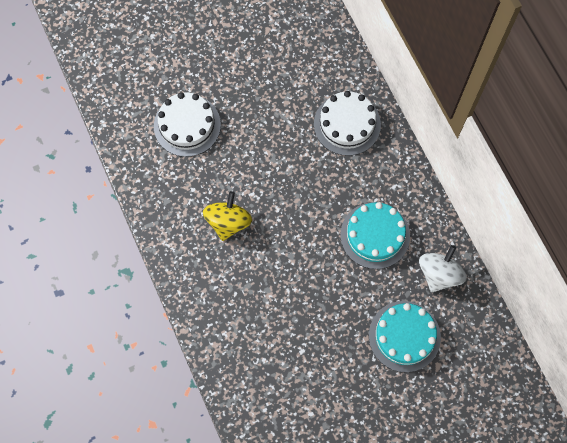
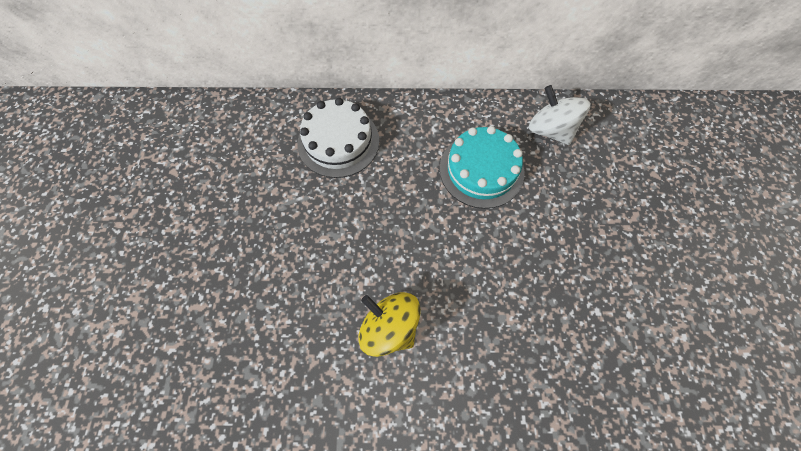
camera: 65 degrees left, 5 degrees down
white cake [154,92,221,157] -> none
turquoise cake [369,301,441,372] -> none

